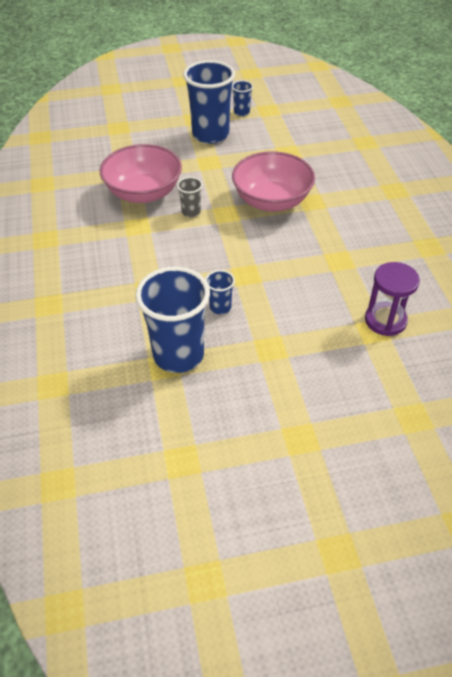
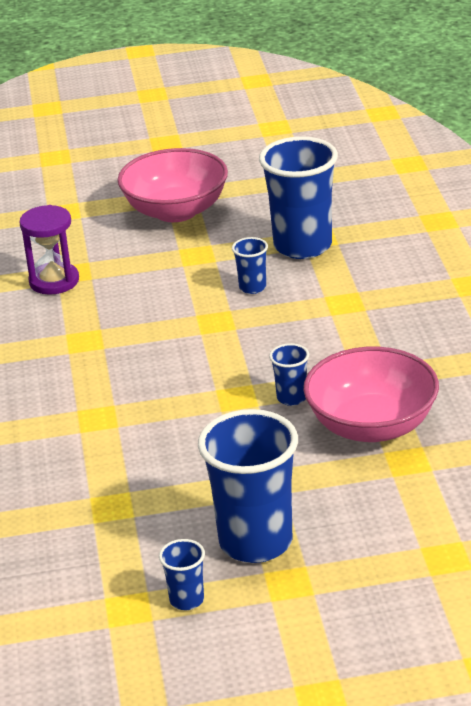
camera: 175 degrees left, 15 degrees down
grey cup [177,177,203,217] -> blue cup [269,343,309,406]
pink bowl [232,151,315,212] -> pink bowl moved to [117,148,228,222]

